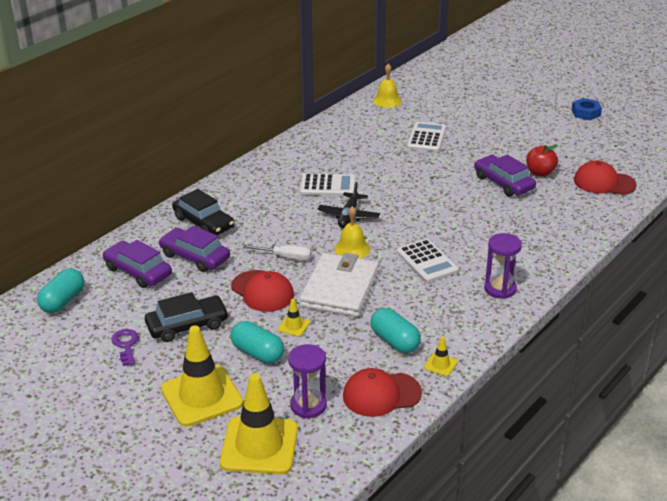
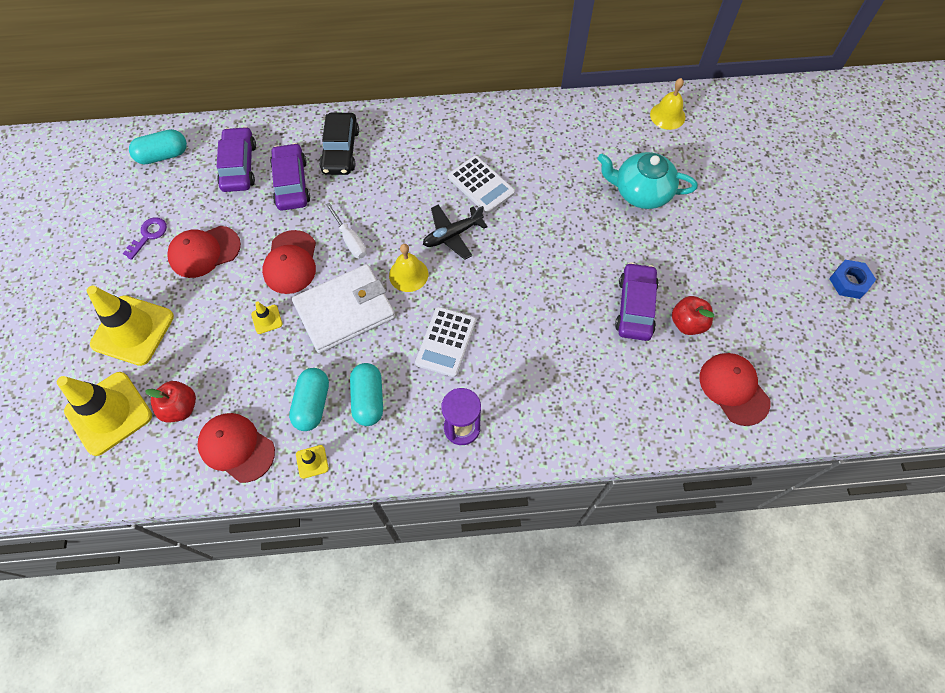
camera: 45 degrees right, 30 degrees up
black car [145,292,229,342] -> red cap [167,226,241,278]
turquoise capsule [231,321,284,364] -> turquoise capsule moved to [350,363,383,426]
purple hourglass [288,344,327,419] -> red apple [145,381,196,423]
white calculator [407,122,446,152] -> turquoise teapot [597,152,698,209]

